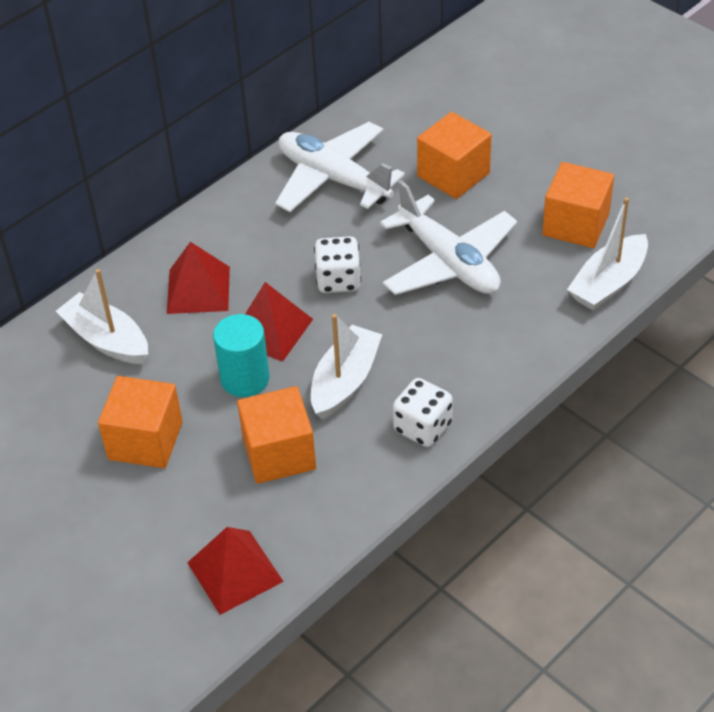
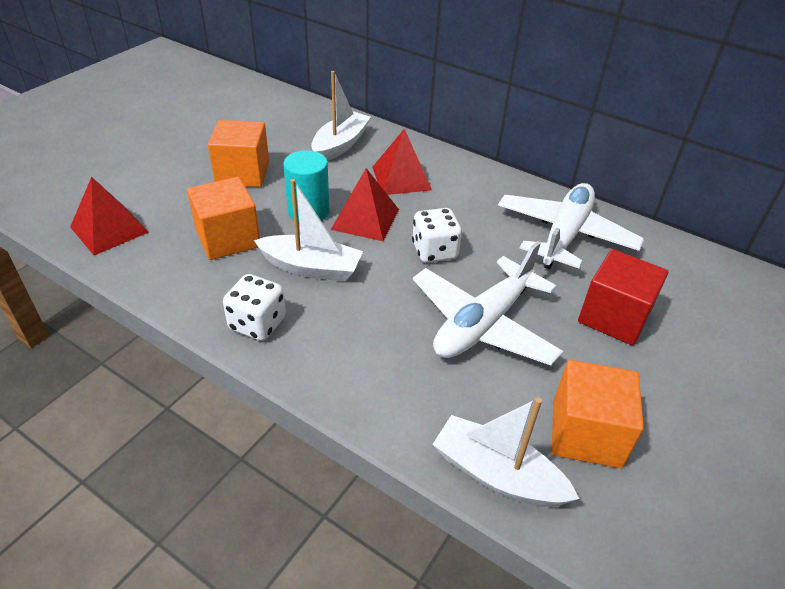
camera: 75 degrees right, 5 degrees down
orange cube [417,112,491,199] -> red cube [578,249,669,346]

